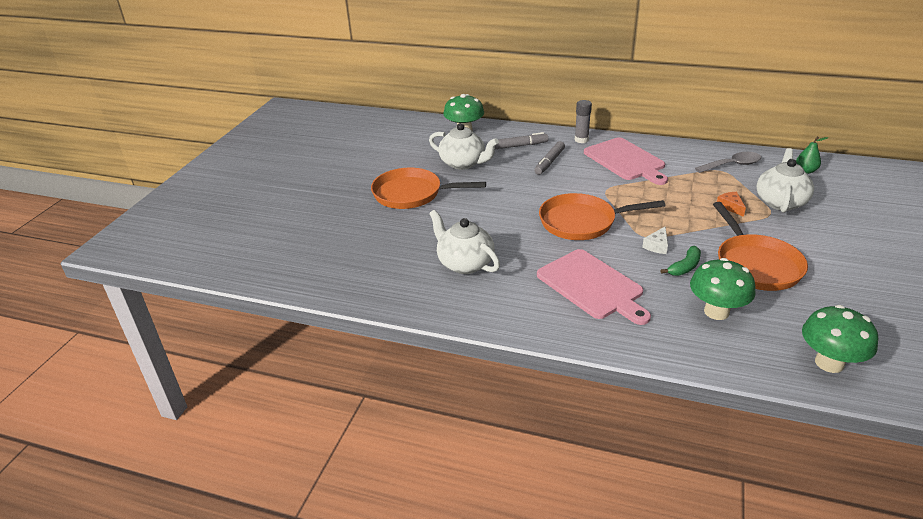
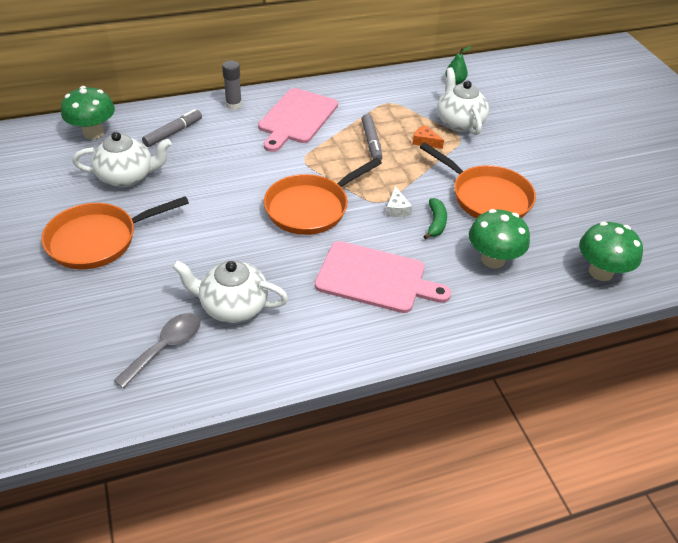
camera: 40 degrees left, 10 degrees up
grey marker [534,141,565,175] -> grey marker moved to [361,114,383,160]
pink cutting board [584,137,668,185] -> pink cutting board turned 90 degrees clockwise [258,88,338,152]
grey spoon [695,152,761,173] -> grey spoon moved to [113,313,201,389]

